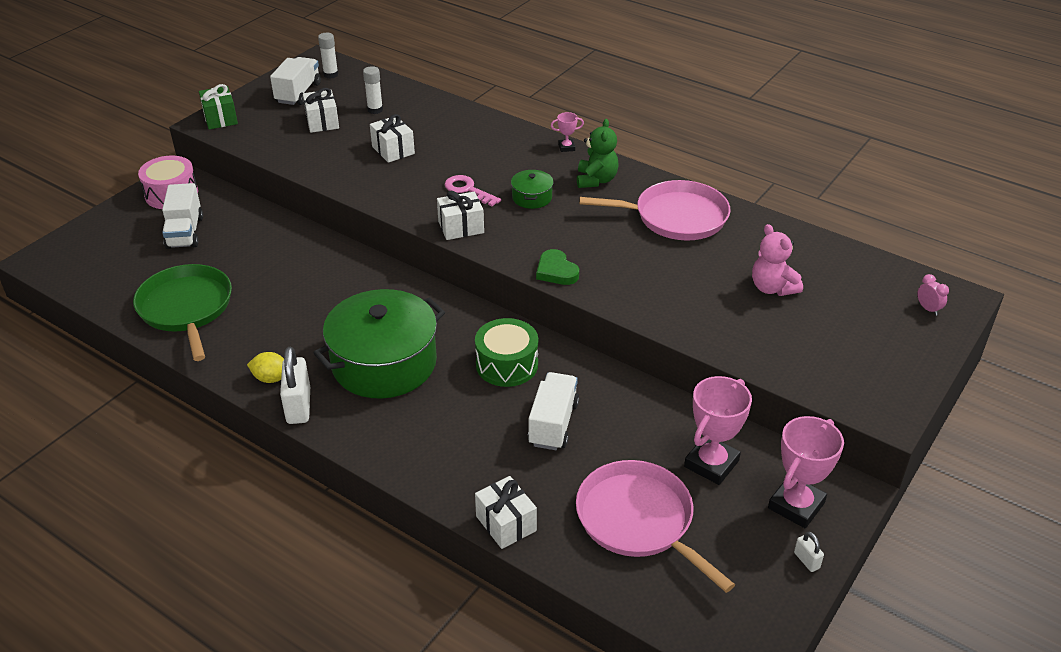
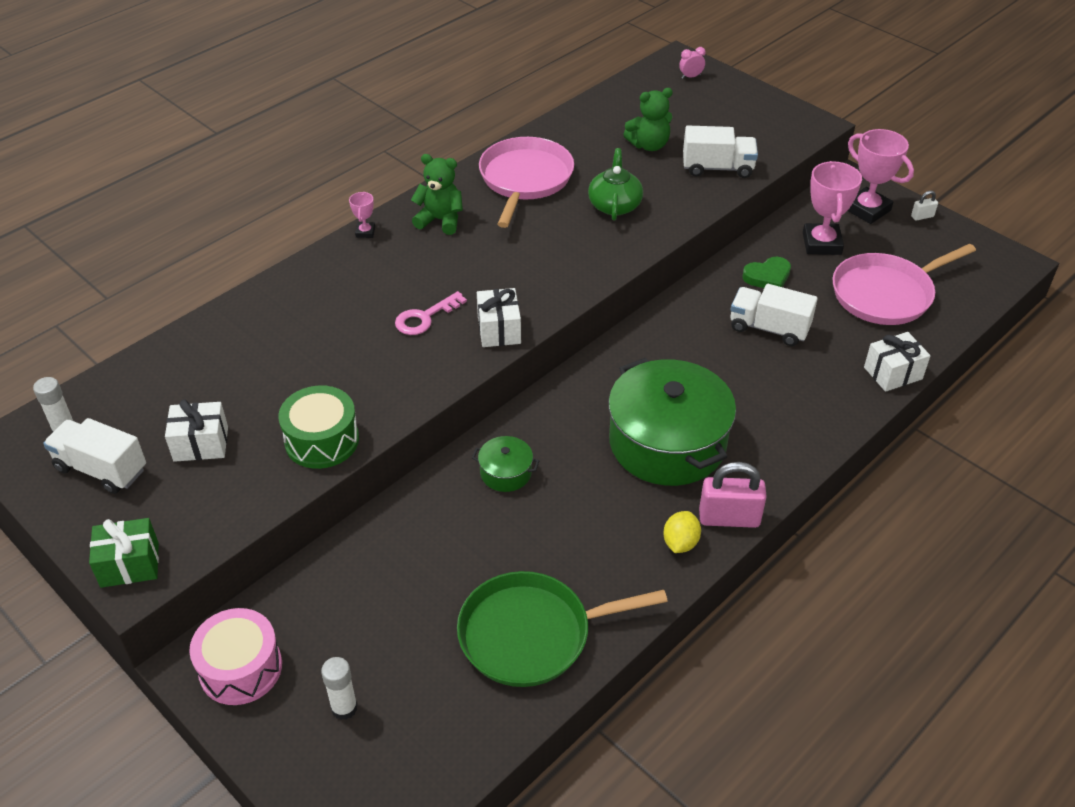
camera: 80 degrees left, 5 degrees up
white truck [162,183,203,249] -> white truck moved to [683,125,758,178]
white padlock [280,347,310,424] -> pink padlock [699,462,767,528]
white glue stick [363,66,383,114] -> white glue stick moved to [321,657,358,720]
white gift [370,114,415,163] -> none
green drum [475,318,538,387] -> green drum moved to [278,385,359,469]
green pot [511,170,554,209] -> green pot moved to [472,436,539,492]
green heart [536,249,579,285] -> green heart moved to [742,257,791,288]
pink trophy [684,376,752,485] -> pink trophy turned 45 degrees clockwise [803,161,862,255]
pink teddy bear [752,224,803,296] -> green teddy bear [623,88,673,151]
none -> green teapot [588,148,643,221]

